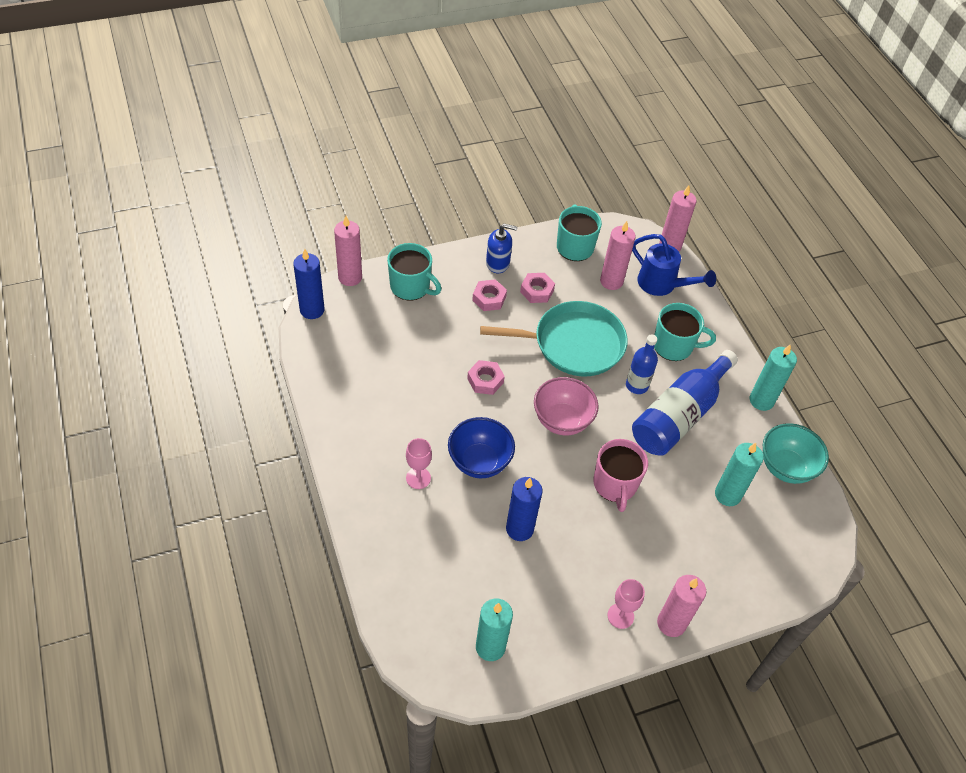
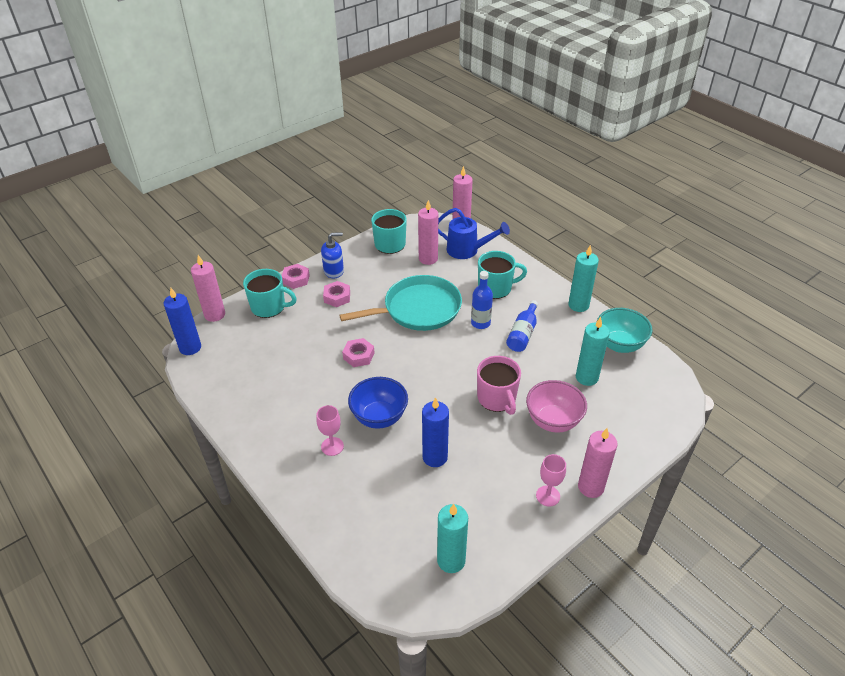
camera: 15 degrees left, 10 degrees down
pink nut [520,273,555,303] -> pink nut moved to [282,264,310,289]
pink bowl [534,377,599,436] -> pink bowl moved to [526,380,587,433]
blue bottle [632,350,738,456] -> blue bottle [506,300,538,352], size x0.55

